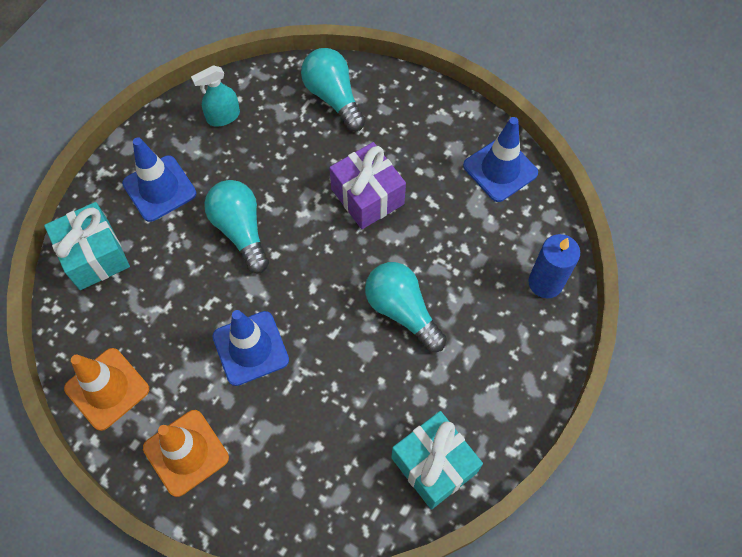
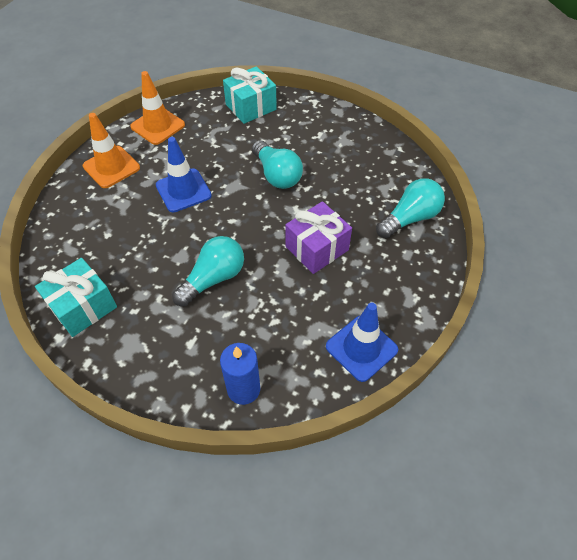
camera: 85 degrees right, 10 degrees down
blue traffic cone [122,137,196,222] -> none
turquoise spray bottle [191,65,240,127] -> none
turquoise light bulb [204,180,269,273] -> turquoise light bulb turned 90 degrees clockwise [252,140,303,189]

